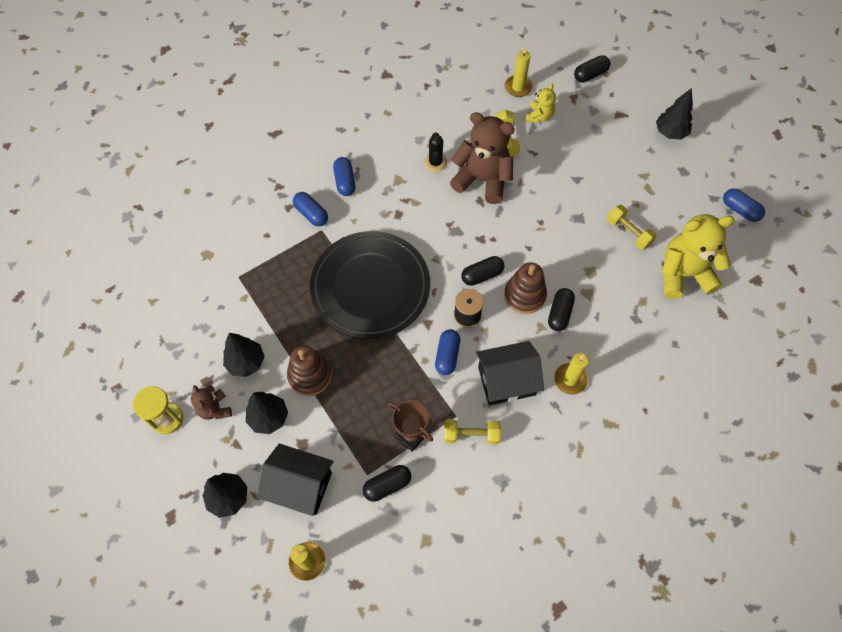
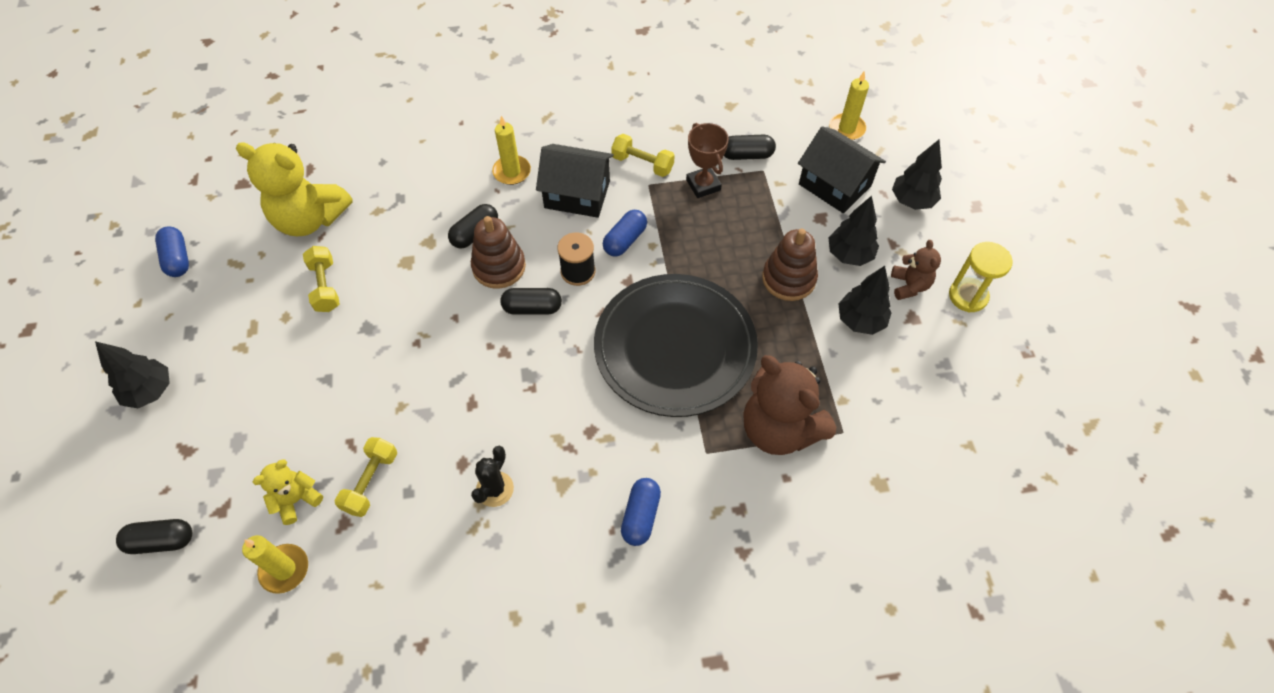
camera: 155 degrees left, 5 degrees down
blue capsule [293,192,328,226] -> none
brown teddy bear [450,112,515,204] -> brown teddy bear moved to [743,355,836,455]

